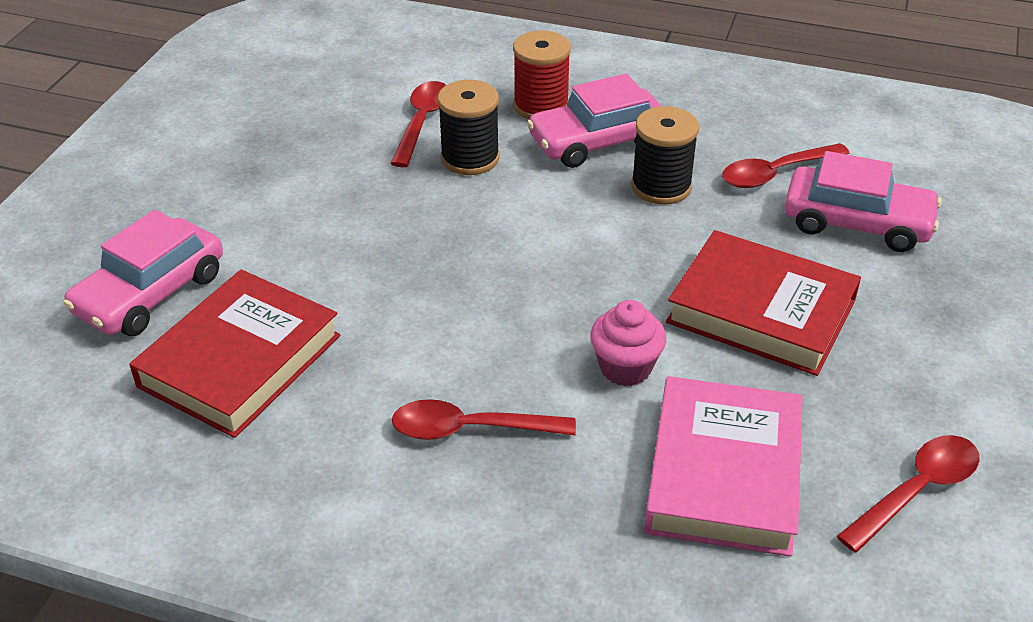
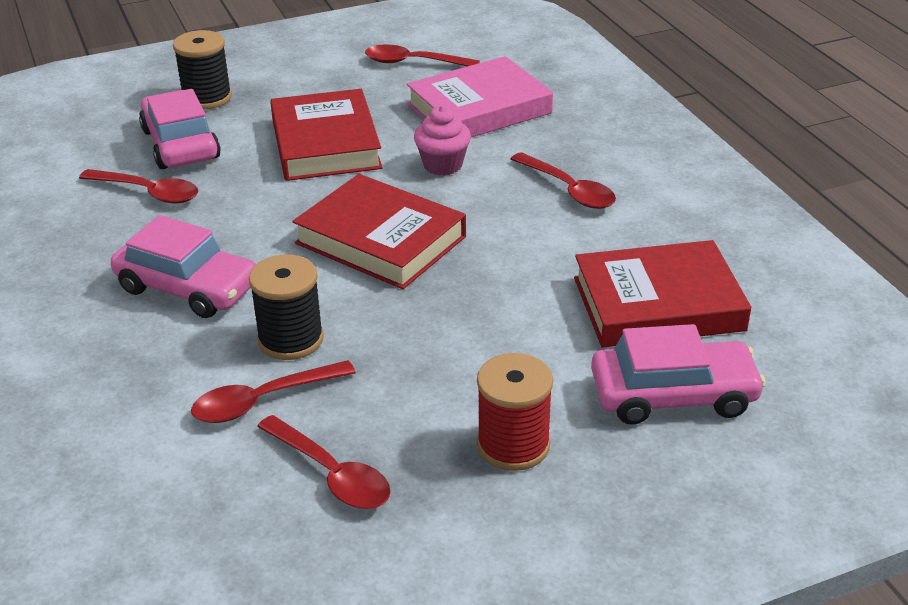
camera: 130 degrees left, 5 degrees down
red spool [513,31,571,119] -> red spool moved to [477,353,553,471]
black spool [631,106,699,205] -> black spool moved to [173,30,232,109]
none -> red spoon [257,415,391,509]
none -> red book [292,174,466,289]

